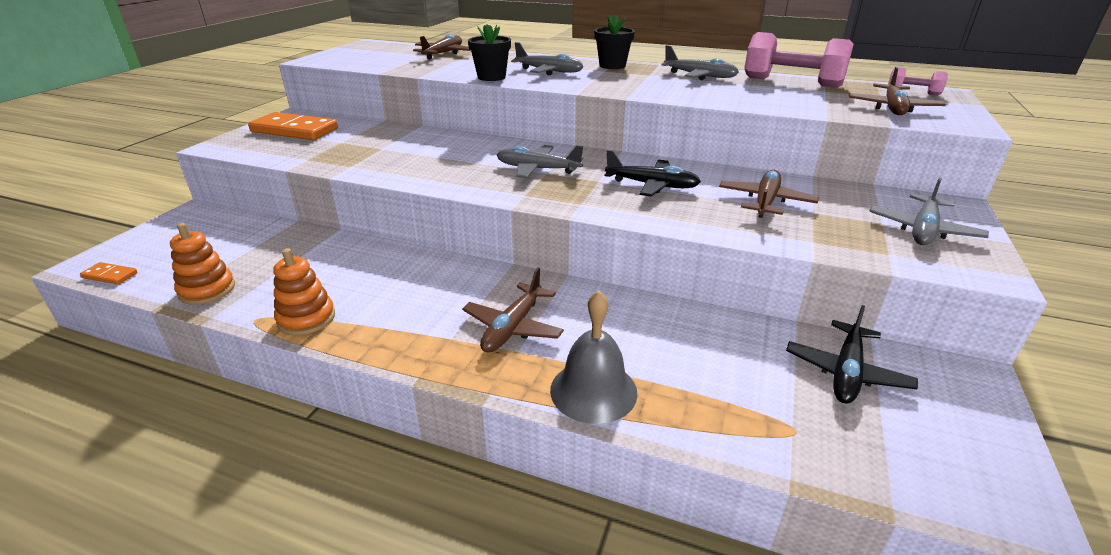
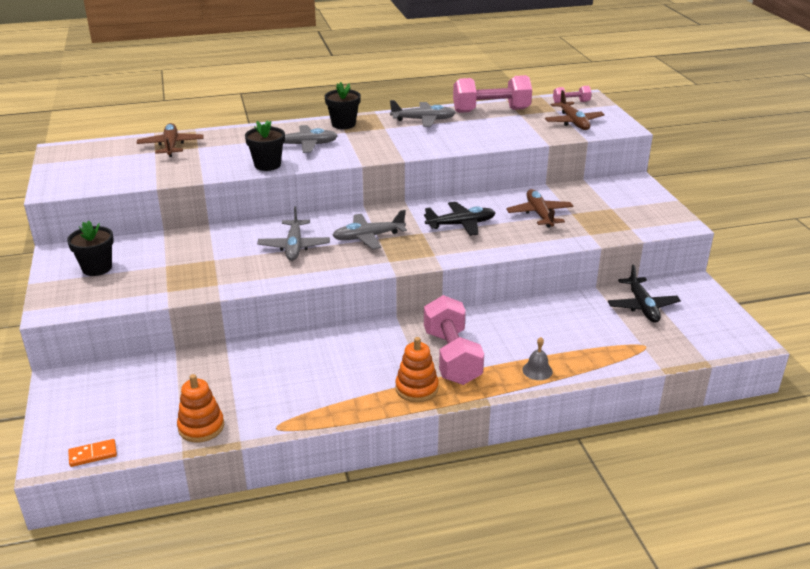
camera: 35 degrees left, 0 degrees up
orange domino [248,112,338,140] -> black flower pot [67,221,114,276]
orange stacking toy [273,248,335,335] -> orange stacking toy moved to [395,337,439,402]
brown plane [462,267,564,353] -> pink dumbbell [424,295,484,385]
grey bell [550,290,638,424] -> grey bell [522,337,553,380], size x0.53
grey plane [869,178,989,245] -> grey plane moved to [257,206,330,261]

